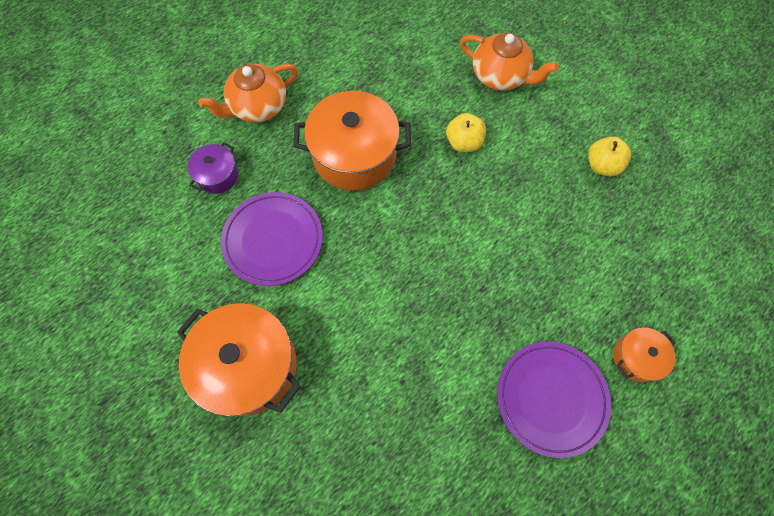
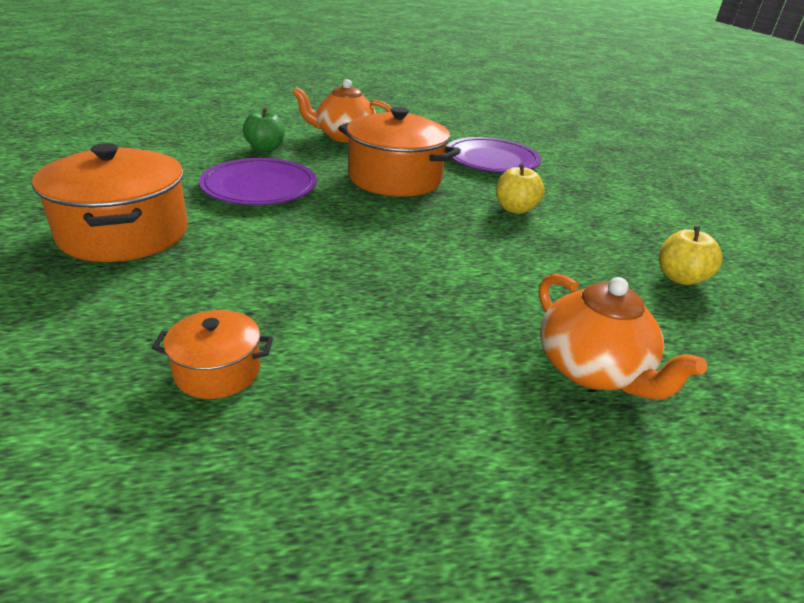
camera: 30 degrees right, 35 degrees down
purple pot [187,142,239,194] -> green apple [243,107,285,152]
orange teapot [460,33,558,91] -> orange teapot moved to [539,274,707,400]
purple plate [497,342,611,458] -> purple plate moved to [447,137,541,173]
orange pot [613,327,675,382] -> orange pot moved to [152,310,273,399]

